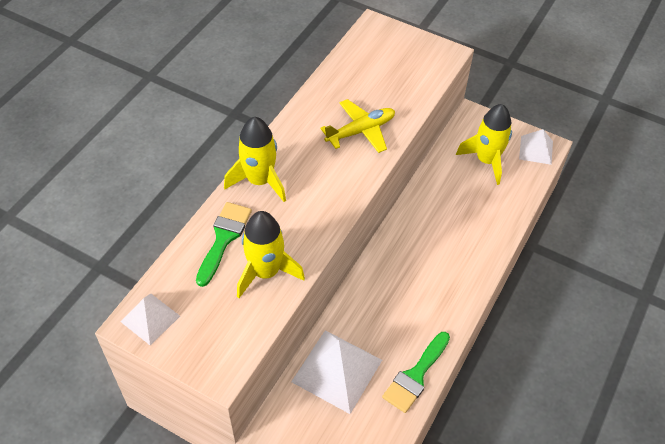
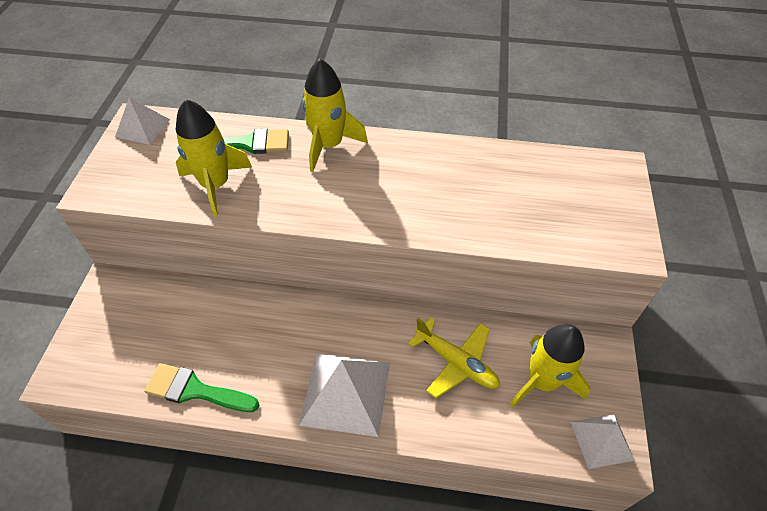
camera: 70 degrees right, 0 degrees up
white pyramid [291,330,382,414] -> white pyramid moved to [299,353,390,437]
yellow plane [320,99,395,153] -> yellow plane moved to [408,318,500,398]

